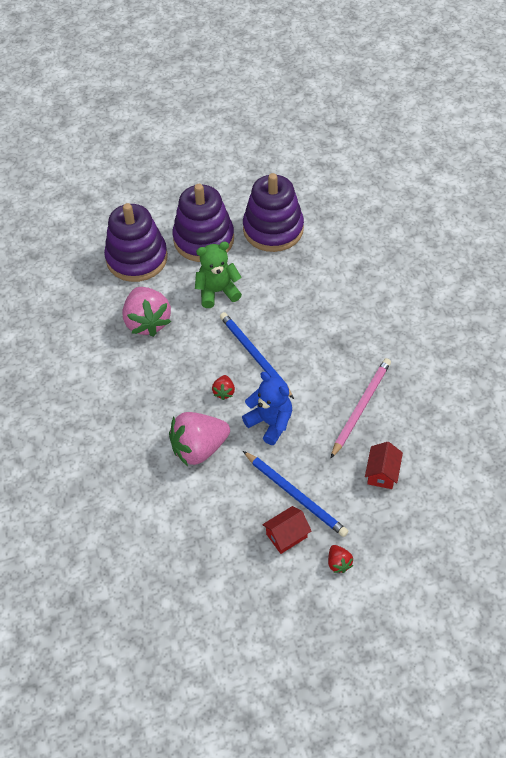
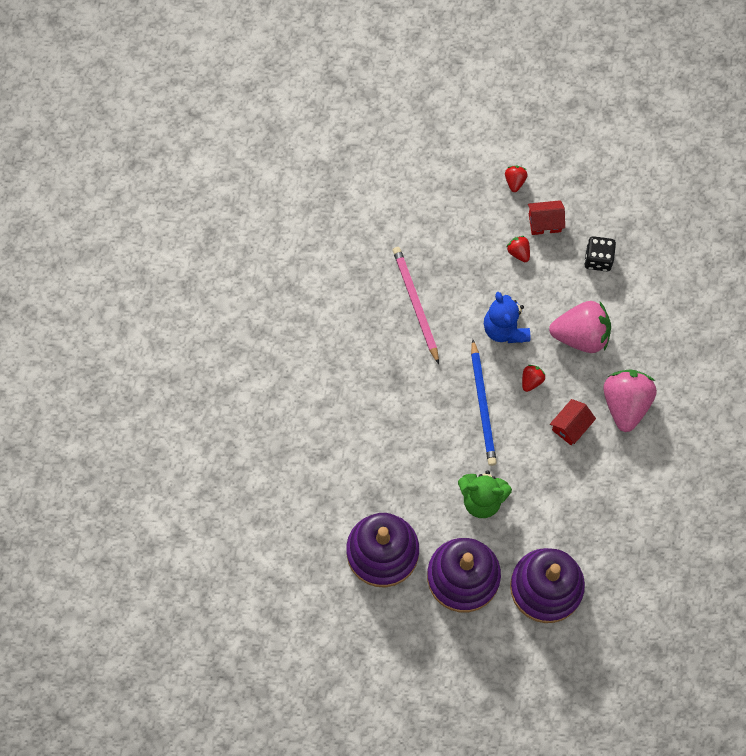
camera: 155 degrees left, 15 degrees up
pink strawberry [122,287,171,337] -> pink strawberry moved to [603,369,657,432]
blue pencil [243,451,348,537] -> red strawberry [507,236,530,262]
pink pencil [331,358,391,458] -> pink pencil turned 105 degrees clockwise [393,247,439,364]
red house [365,442,403,489] -> red house moved to [550,399,596,445]
none -> black dice [584,236,616,272]

